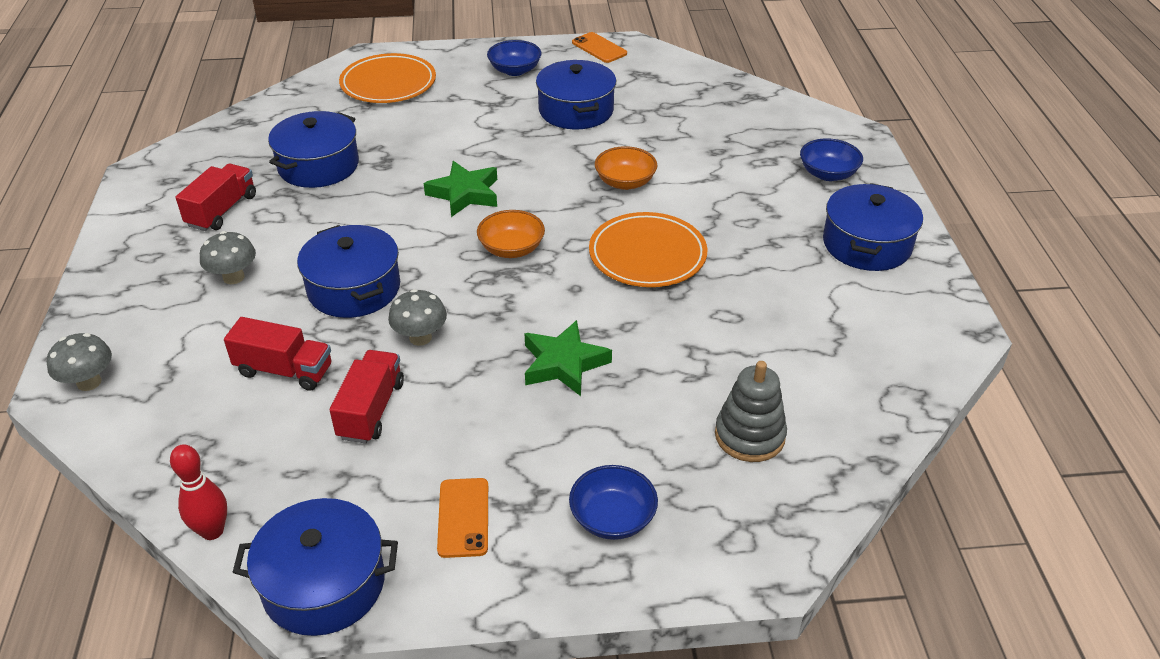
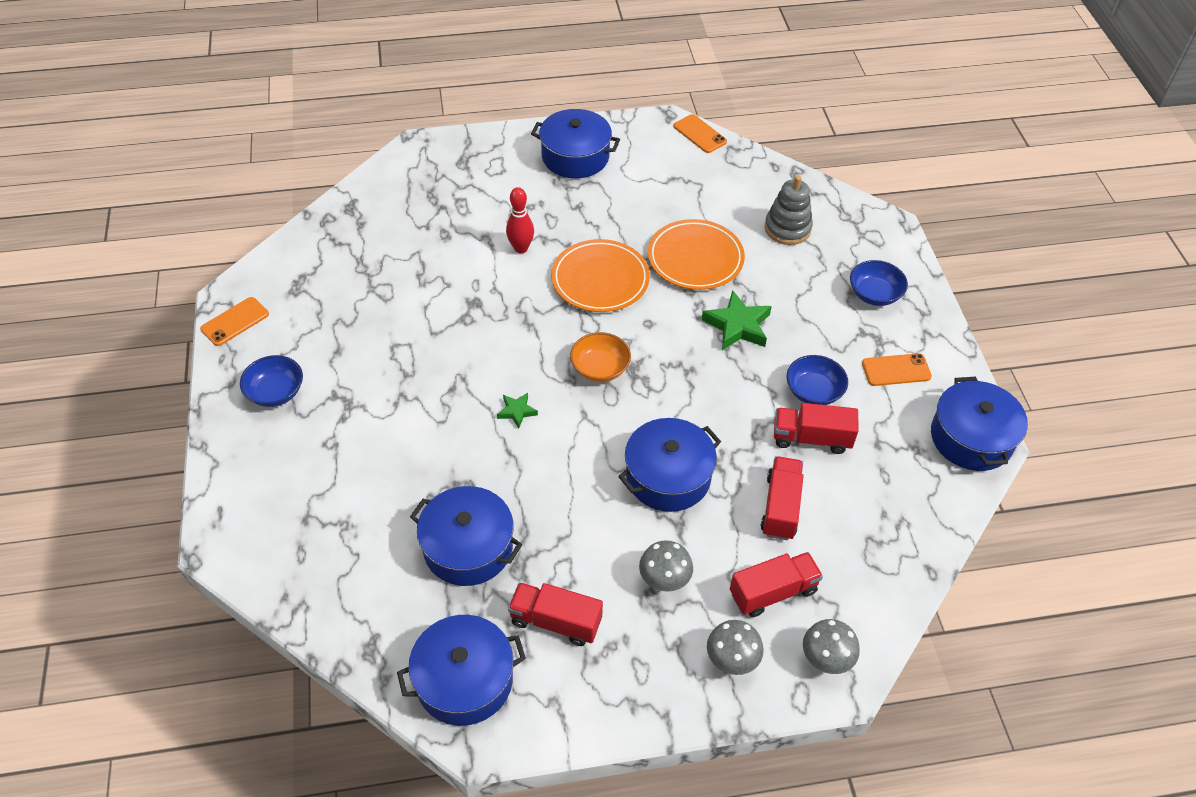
camera: 95 degrees left, 10 degrees up
red bowling pin [170,444,227,540] -> red bowling pin moved to [506,187,534,253]
orange plate [339,53,436,103] -> orange plate moved to [648,219,745,290]
grey mushroom [388,289,447,346] -> grey mushroom moved to [707,620,764,675]
green star [424,161,497,217] -> green star [497,393,538,428], size x0.54
blue pot [536,60,616,129] -> blue pot moved to [397,615,526,726]
orange bowl [595,146,658,190] -> none
blue bowl [800,138,863,181] -> blue bowl moved to [787,355,848,405]
none -> orange phone [674,114,727,153]
none -> red truck [730,552,823,617]

